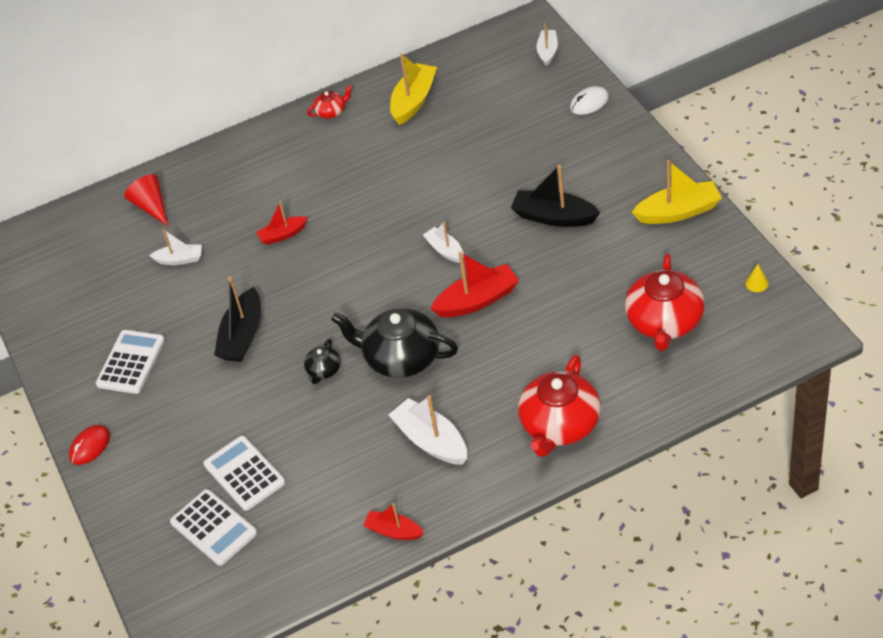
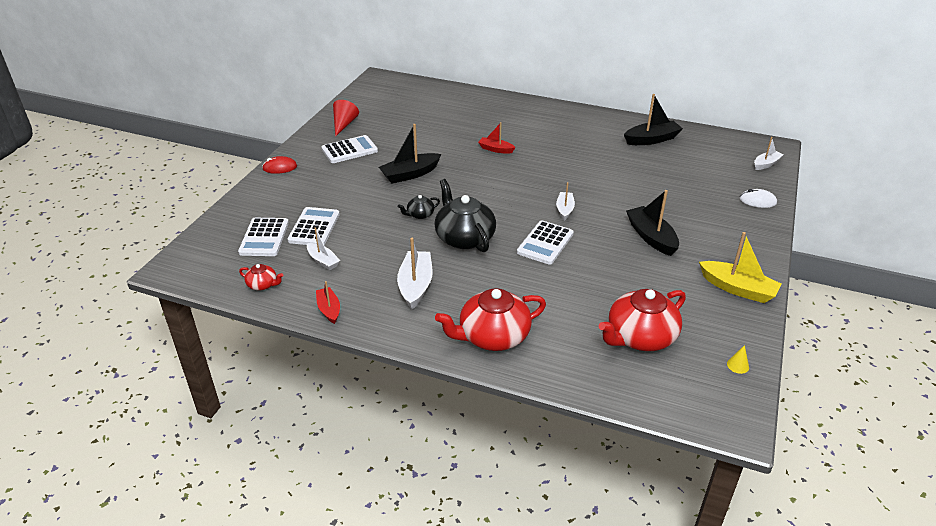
camera: 40 degrees right, 10 degrees down
red cone [124,174,168,226] -> red cone moved to [333,100,359,137]
white boat [149,229,202,265] -> white boat moved to [307,227,340,270]
red teapot [307,85,352,118] -> red teapot moved to [239,264,283,290]
yellow boat [390,54,437,125] -> black boat [624,94,683,145]
red boat [431,252,519,317] -> white calculator [517,220,574,265]

